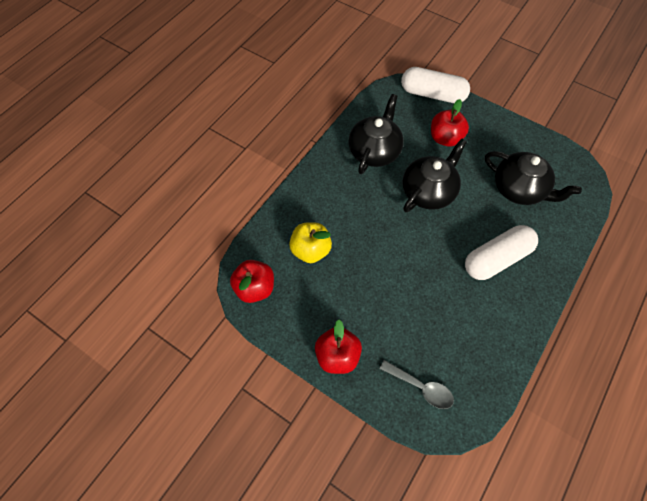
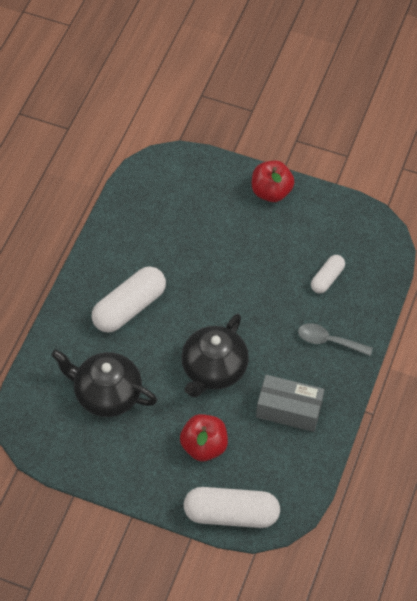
camera: 165 degrees right, 5 degrees down
red apple [230,260,274,303] -> none
yellow apple [289,222,332,263] -> white capsule [311,255,345,293]
black teapot [349,94,403,174] -> grey box [256,375,324,432]
grey spoon [379,360,454,409] -> grey spoon moved to [298,323,373,356]

